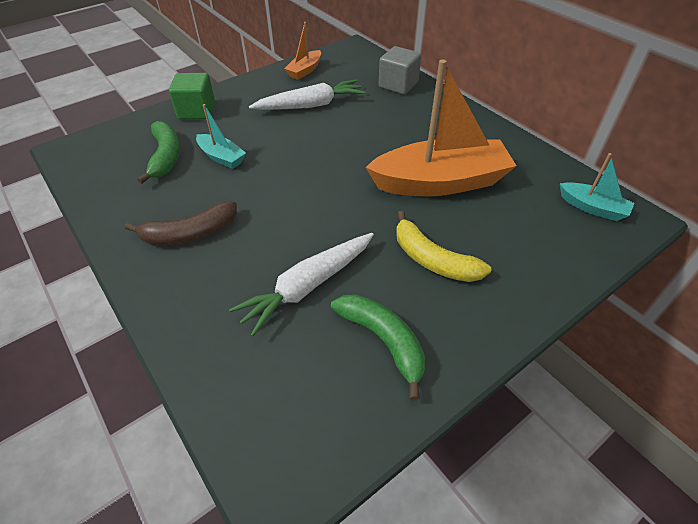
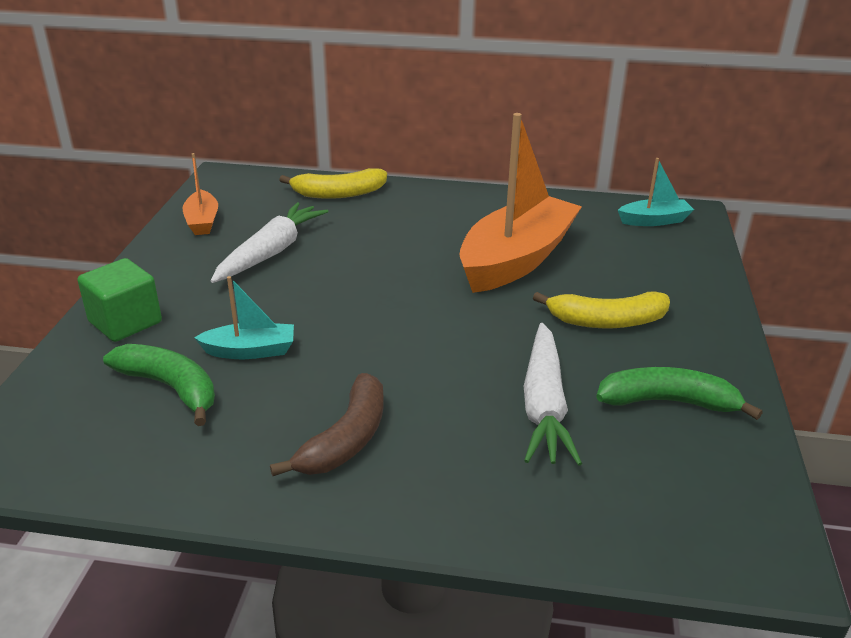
camera: 45 degrees left, 15 degrees down
grey cube [379,46,421,95] -> yellow banana [279,168,387,199]

